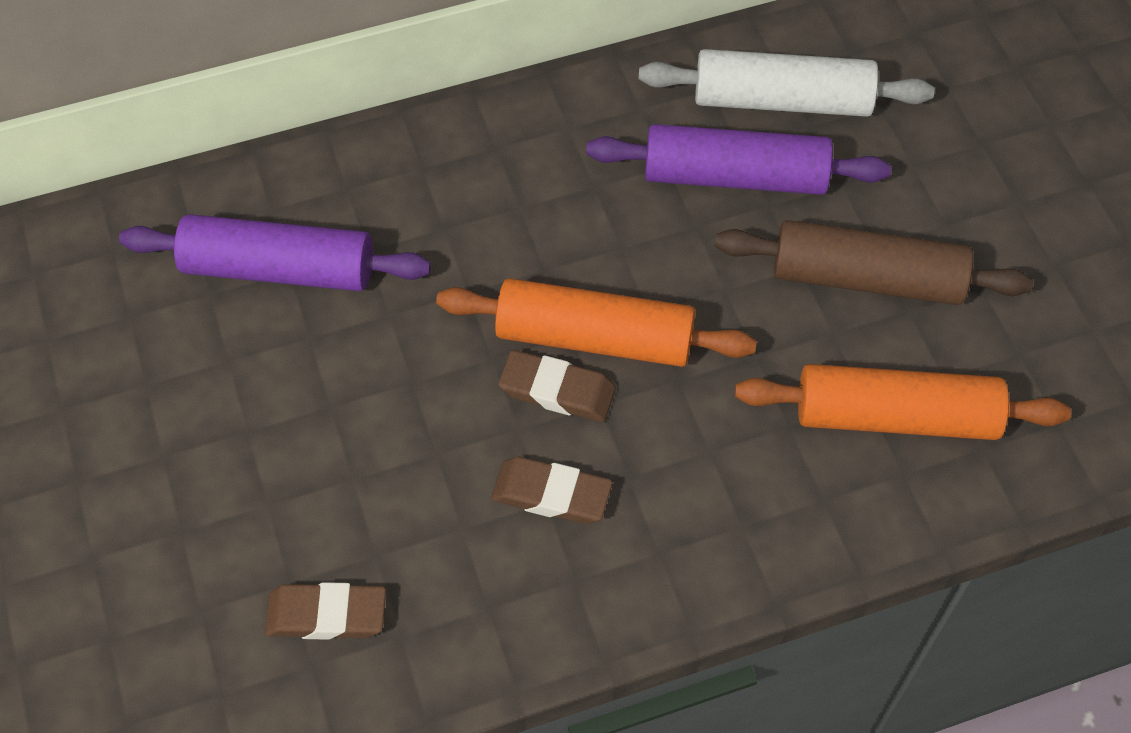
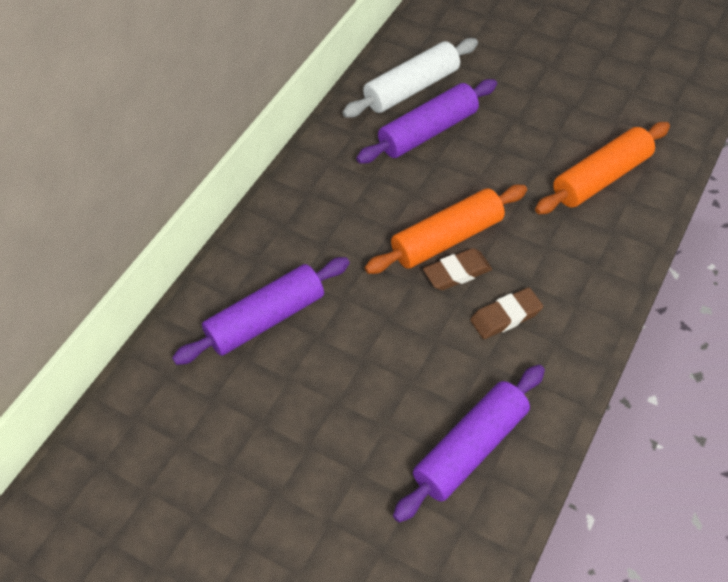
camera: 40 degrees left, 5 degrees down
brown eraser [265,582,386,640] -> purple rolling pin [393,365,545,522]
brown rolling pin [715,220,1033,305] -> none

